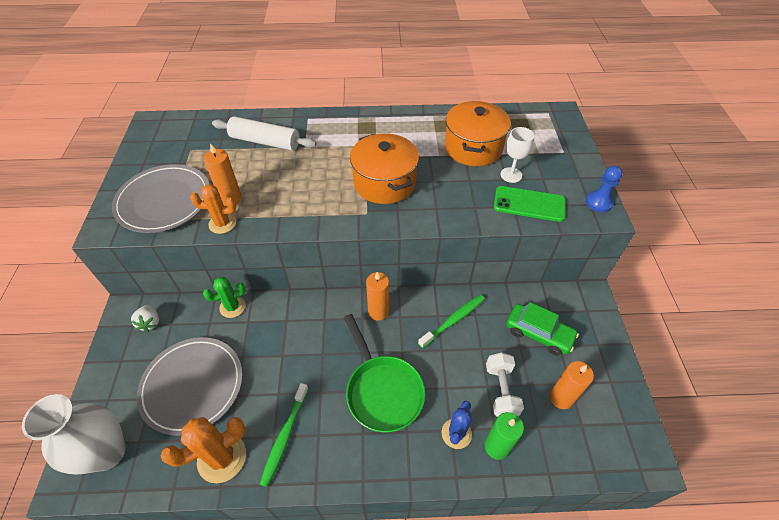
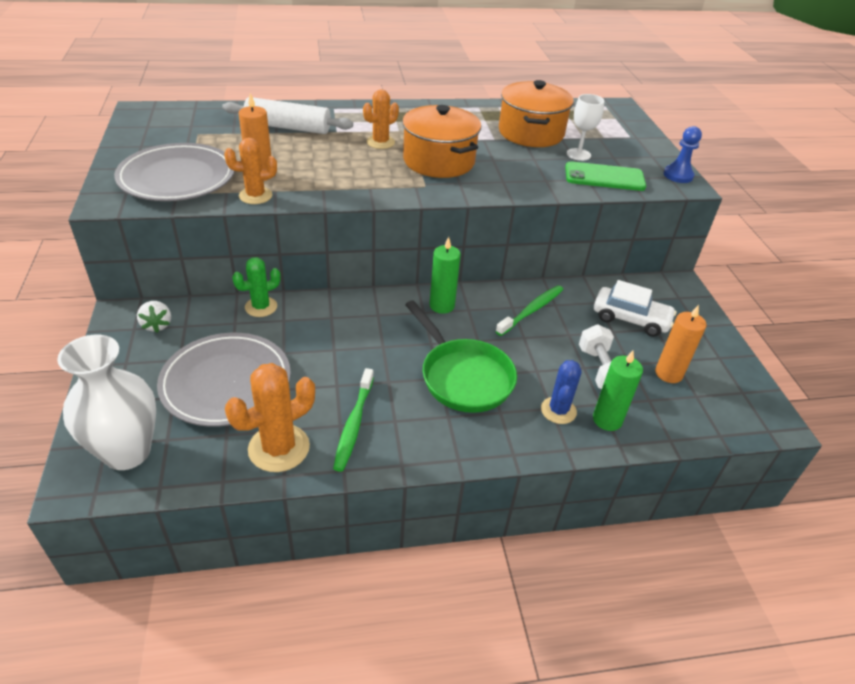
camera: 10 degrees left, 10 degrees down
orange candle [366,272,389,321] -> green candle [430,237,461,314]
green car [506,302,579,356] -> white car [594,280,677,337]
none -> orange cactus [363,89,399,149]

